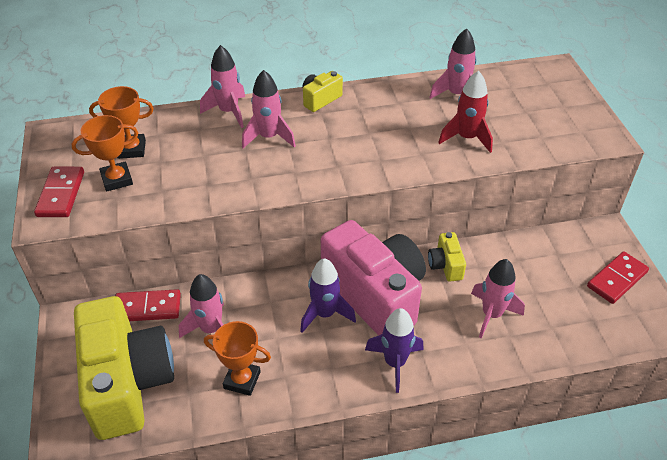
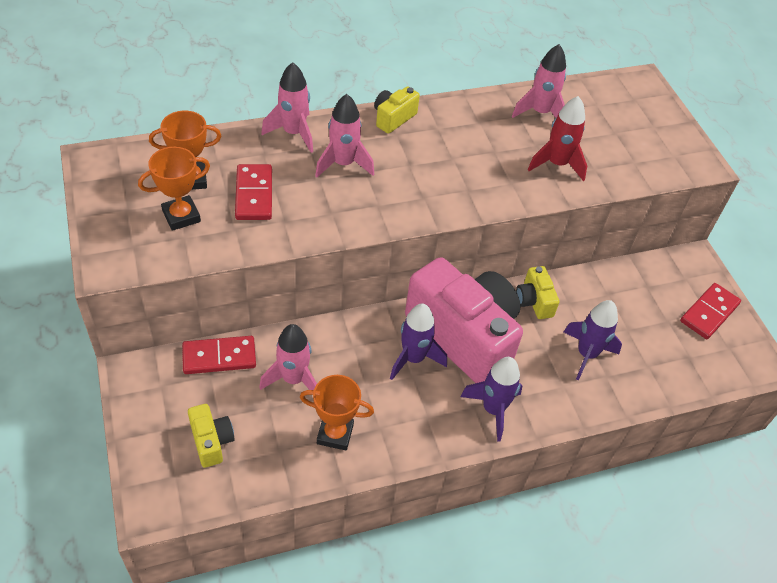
camera: 10 degrees left, 5 degrees up
red domino [34,167,84,217] -> red domino moved to [235,164,272,220]
yellow camera [74,296,174,440] -> yellow camera [188,404,234,468], size x0.42
pink rocket [471,259,525,338] -> purple rocket [564,300,622,380]

